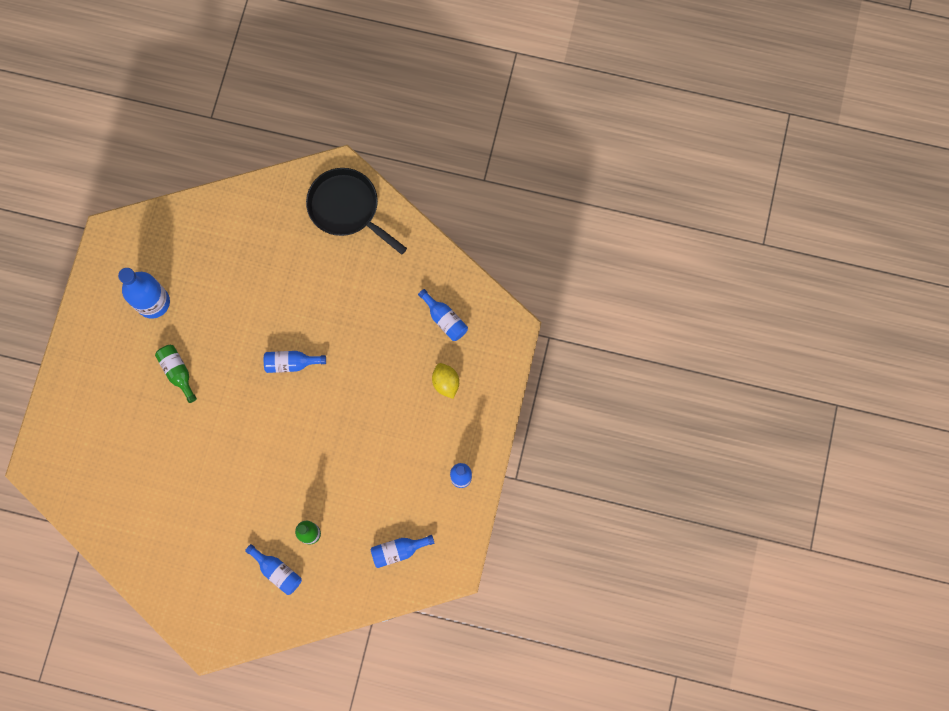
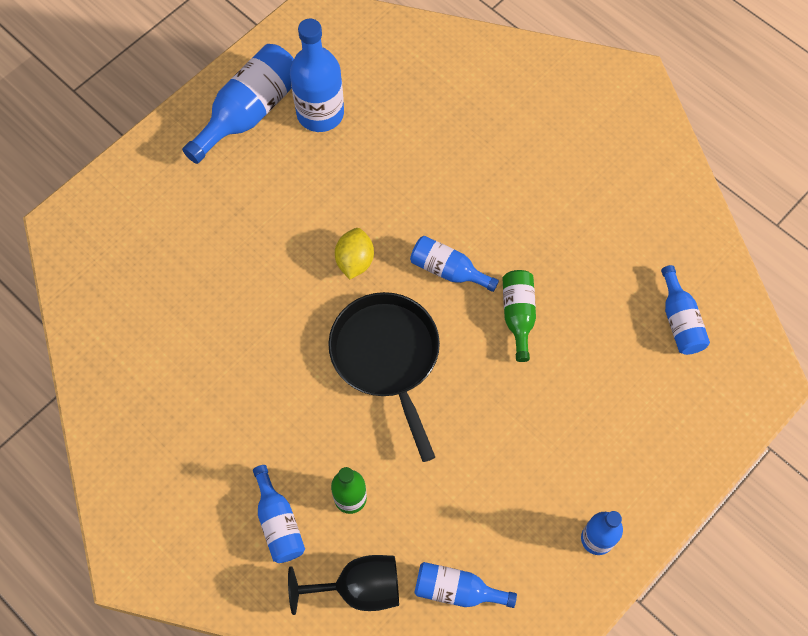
camera: 30 degrees right, 10 degrees down
green bottle [155,345,197,403] -> green bottle moved to [502,270,536,362]
black pan [306,168,407,255] -> black pan moved to [328,292,440,462]
yellow lemon [432,363,459,399] -> yellow lemon moved to [335,228,374,279]
none -> blue bottle [182,44,294,164]
none -> black goblet [288,555,399,615]

